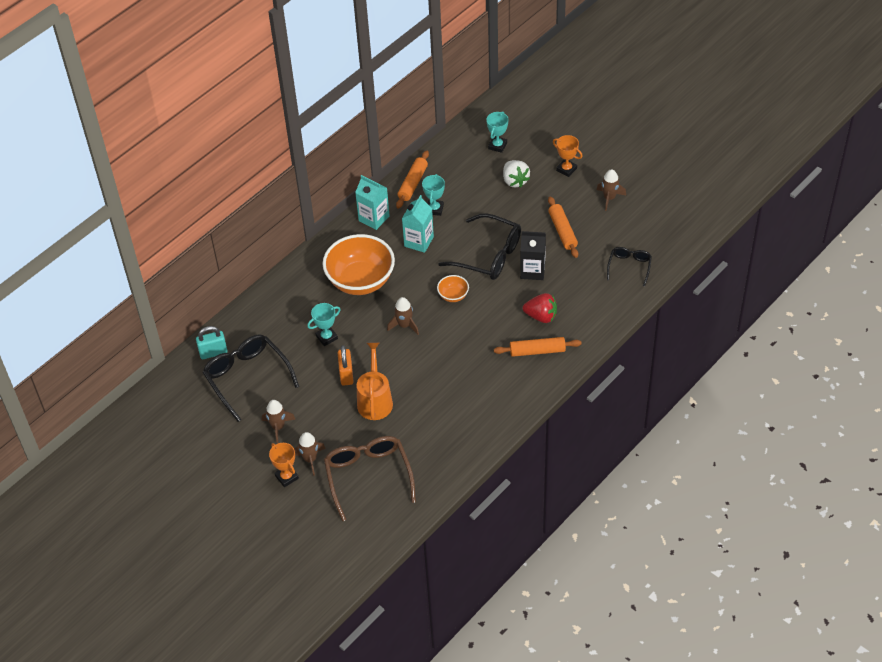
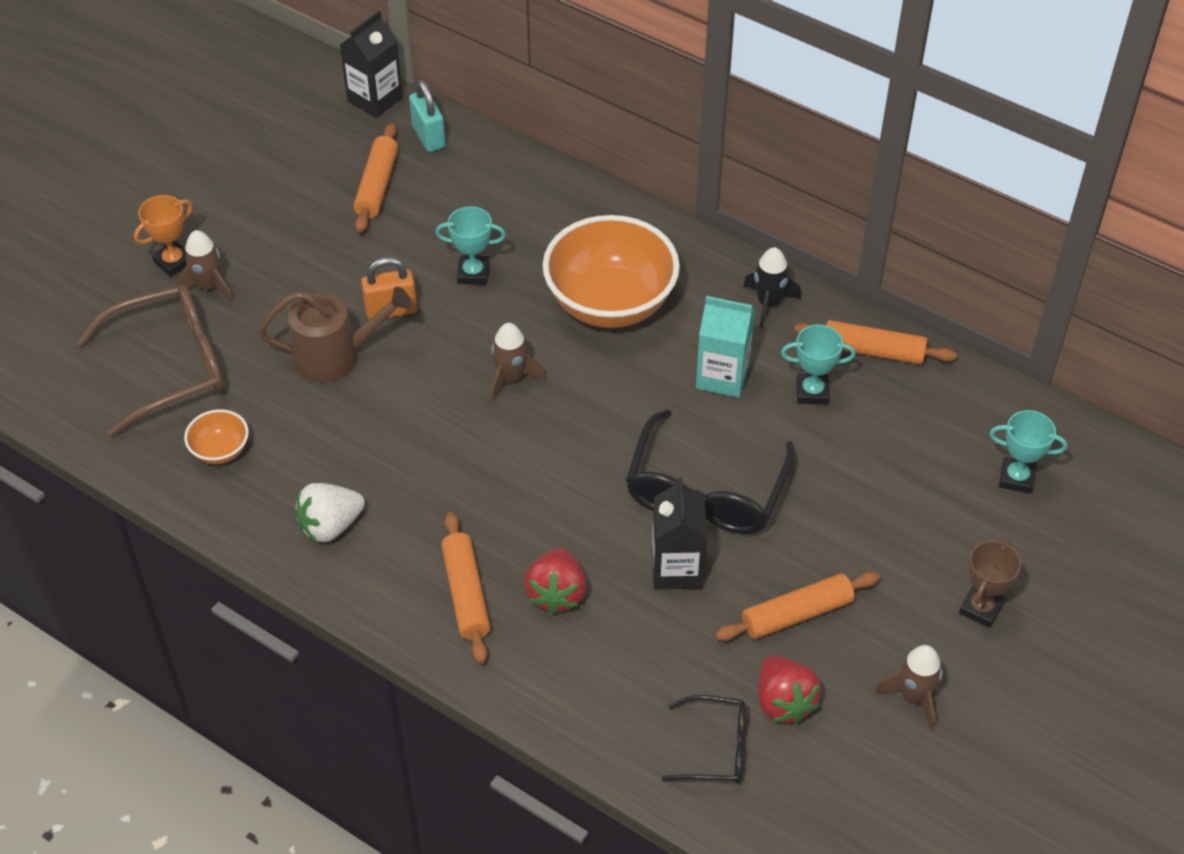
camera: 80 degrees right, 0 degrees up
black glasses [202,335,299,422] -> orange rolling pin [353,123,398,233]
brown rocket [262,400,296,443] -> none
turquoise trophy [307,303,341,346] -> turquoise trophy turned 45 degrees counterclockwise [435,206,506,285]
turquoise carton [355,175,390,230] -> black rocket [743,247,801,328]
orange watering can [357,342,393,420] -> brown watering can [258,287,412,383]
orange bowl [437,275,469,302] -> orange bowl moved to [184,409,249,464]
white strawberry [503,160,530,188] -> white strawberry moved to [295,483,365,542]
orange trophy [553,135,583,177] -> brown trophy [959,540,1021,628]
none -> black carton [340,11,403,118]
none -> red strawberry [758,655,822,724]

